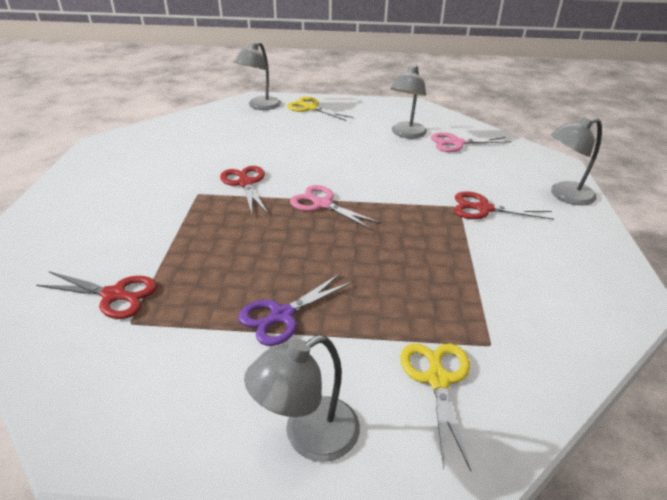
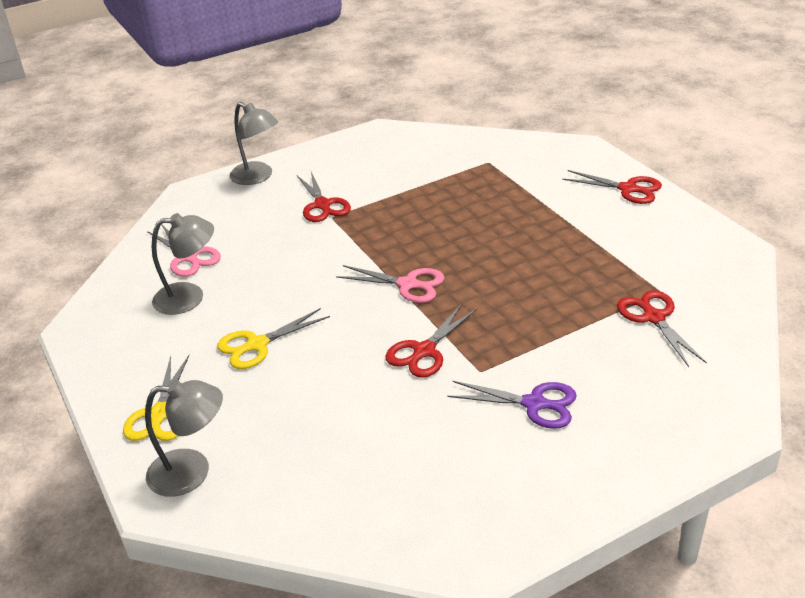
camera: 120 degrees left, 0 degrees up
purple scissors [238,273,353,346] -> purple scissors moved to [448,381,577,429]
grey lamp [244,335,360,462] -> red scissors [562,170,662,204]
pink scissors [290,185,381,230] -> pink scissors turned 75 degrees counterclockwise [336,265,445,303]
yellow scissors [401,343,471,471] -> yellow scissors moved to [217,308,330,369]

